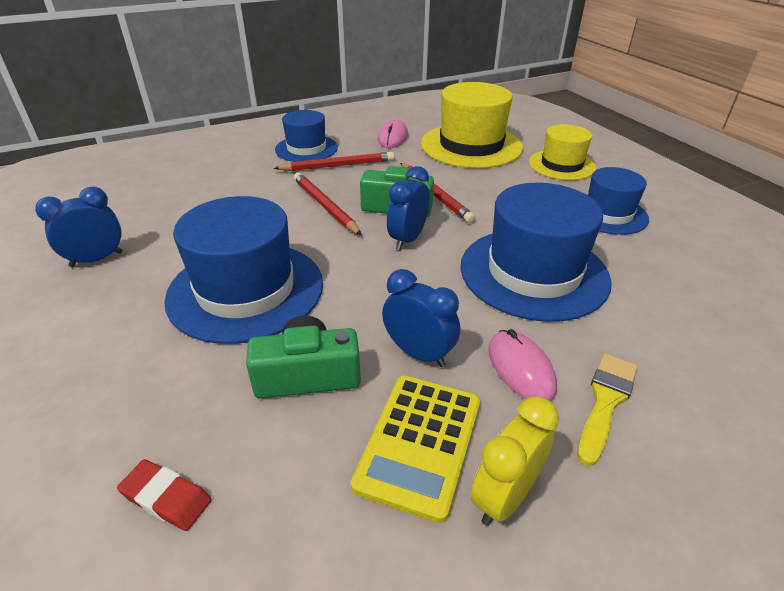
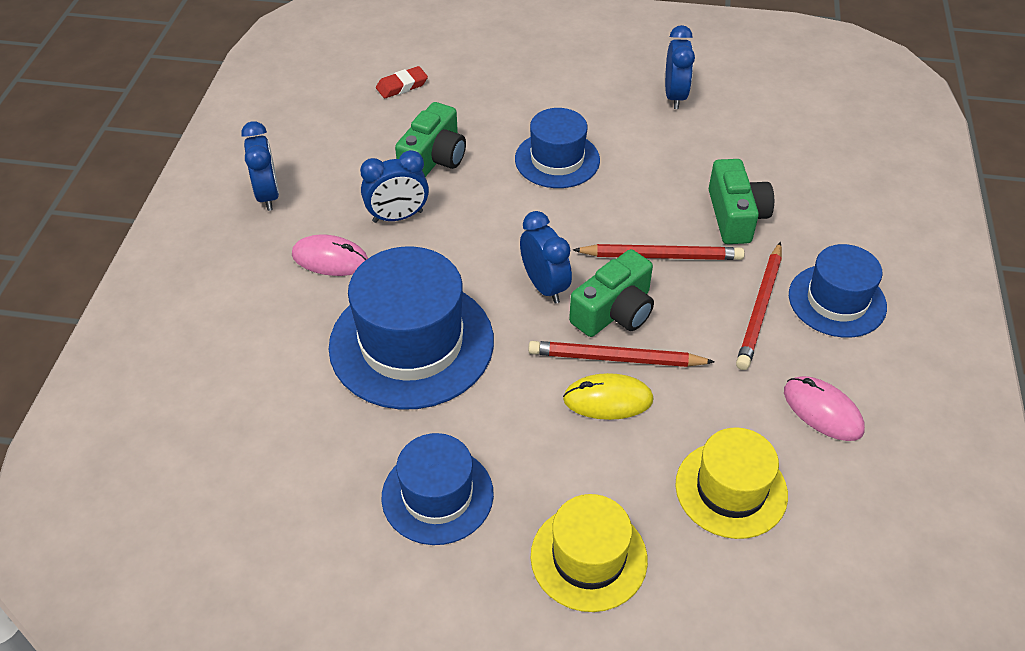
camera: 125 degrees right, 10 degrees up
blue hat [164,196,323,344] -> blue hat [515,108,600,188], size x0.61
yellow calculator [351,375,480,523] -> none
yellow hat [421,82,523,168] -> yellow hat [675,427,788,539], size x0.61
yellow clock [471,397,559,526] -> blue clock [241,121,279,211]
yellow brush [577,353,638,466] -> none
none -> yellow mouse [563,373,653,420]
none -> green camera [709,159,774,244]

